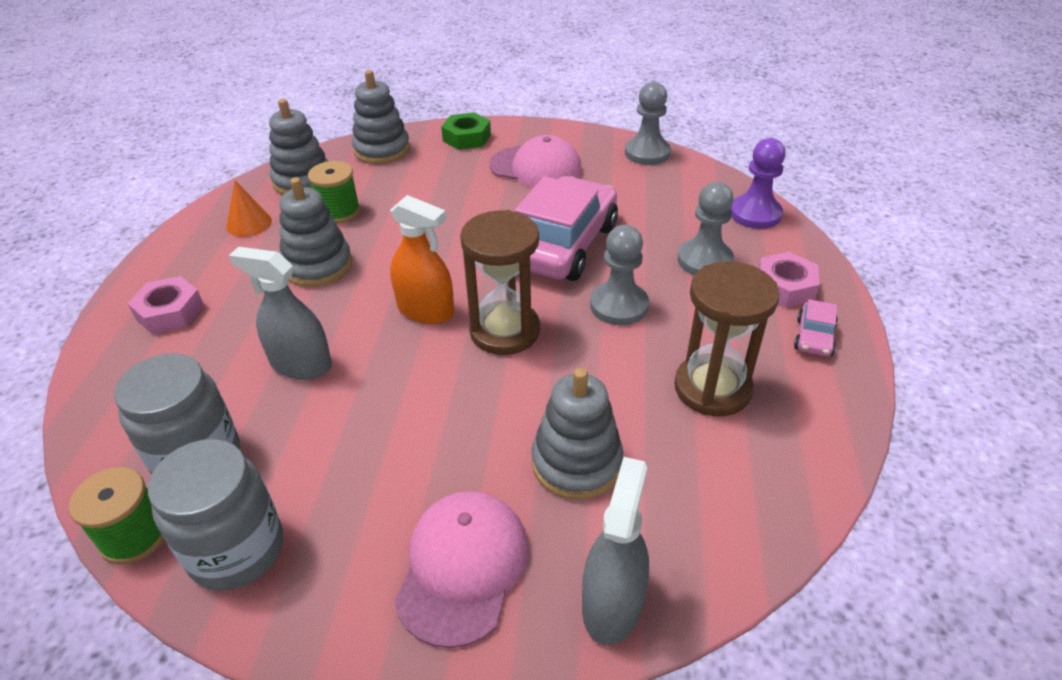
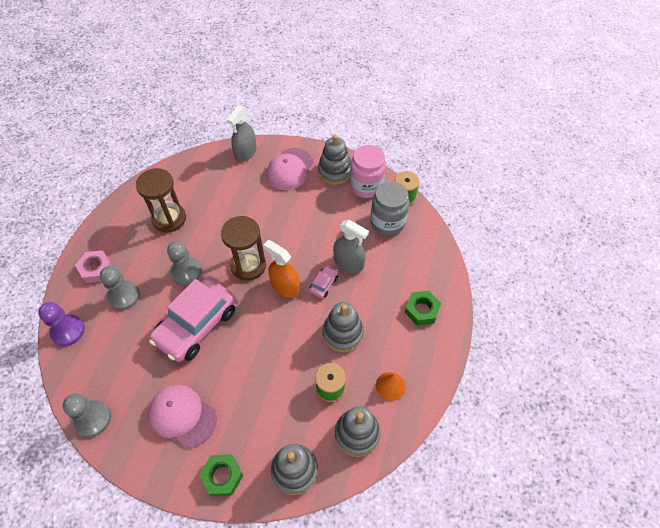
camera: 170 degrees left, 15 degrees up
pink nut [127,276,204,334] -> green nut [405,291,441,325]
grey jar [148,439,283,590] -> pink jar [350,145,386,198]
grey stacking toy [531,368,624,500] -> grey stacking toy moved to [318,135,351,185]
pink car [794,299,838,357] -> pink car moved to [309,265,338,298]

